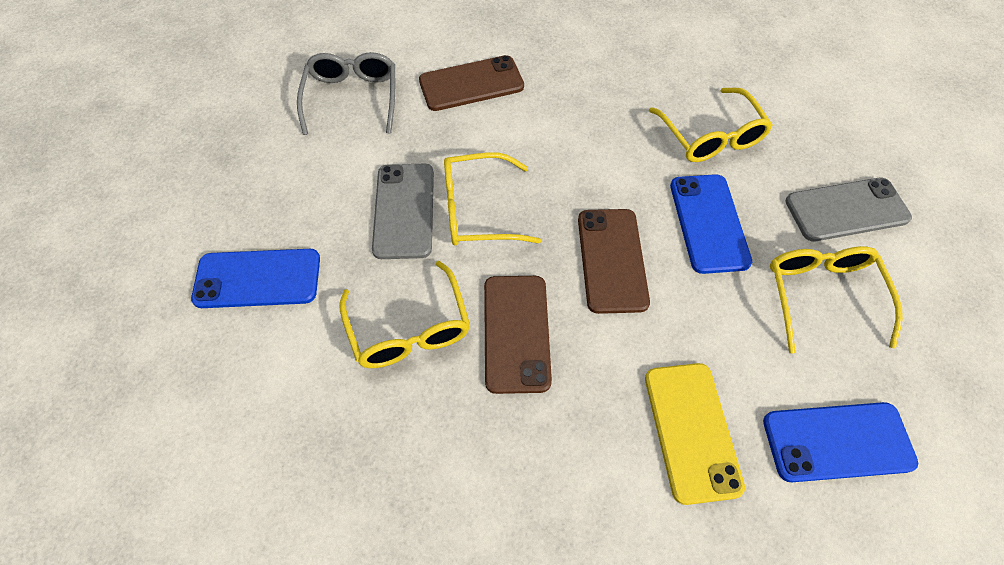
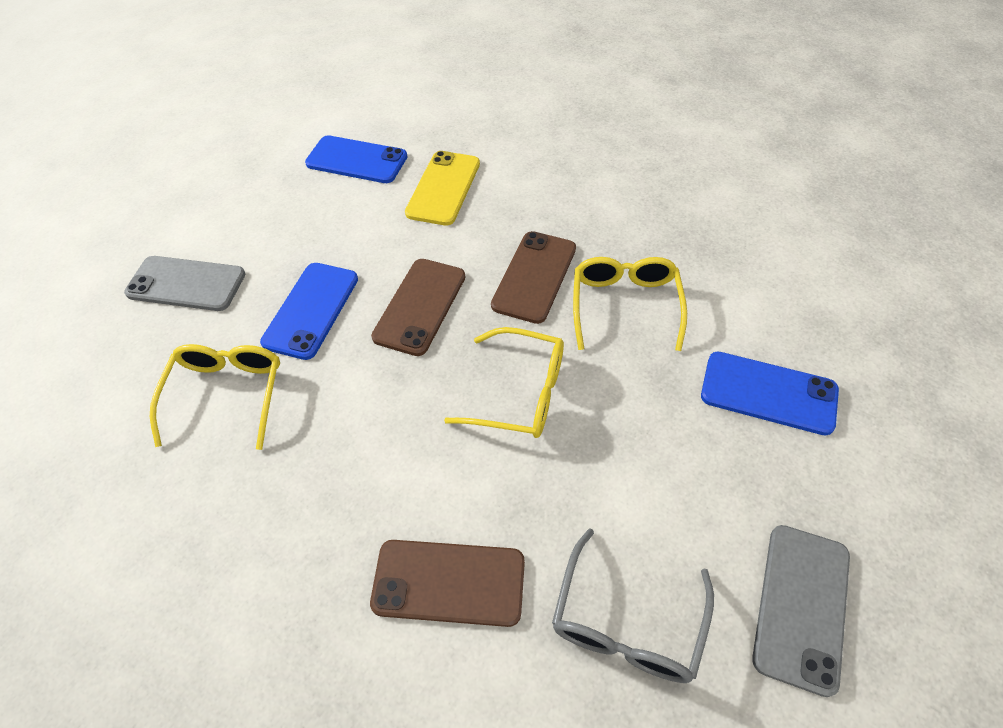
camera: 155 degrees left, 5 degrees down
grey phone [372,164,434,259] -> grey phone moved to [752,525,850,697]
yellow glasses [770,246,903,353] -> none

